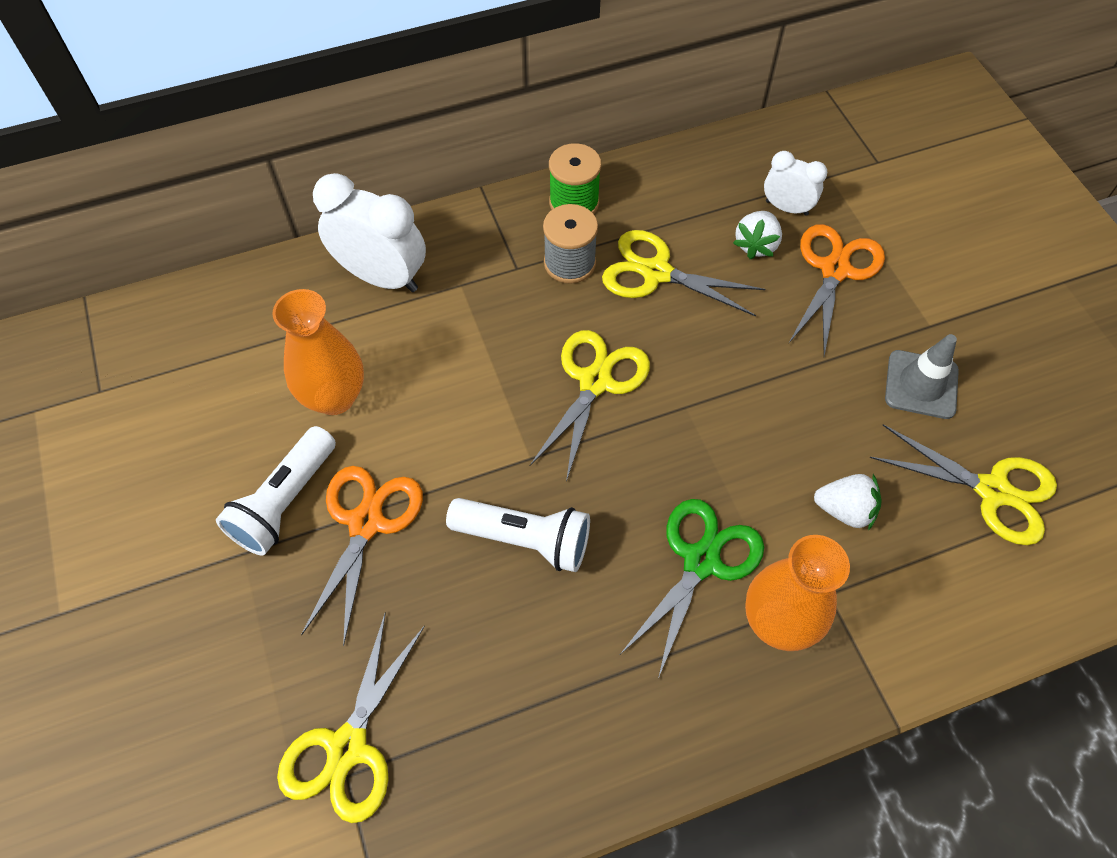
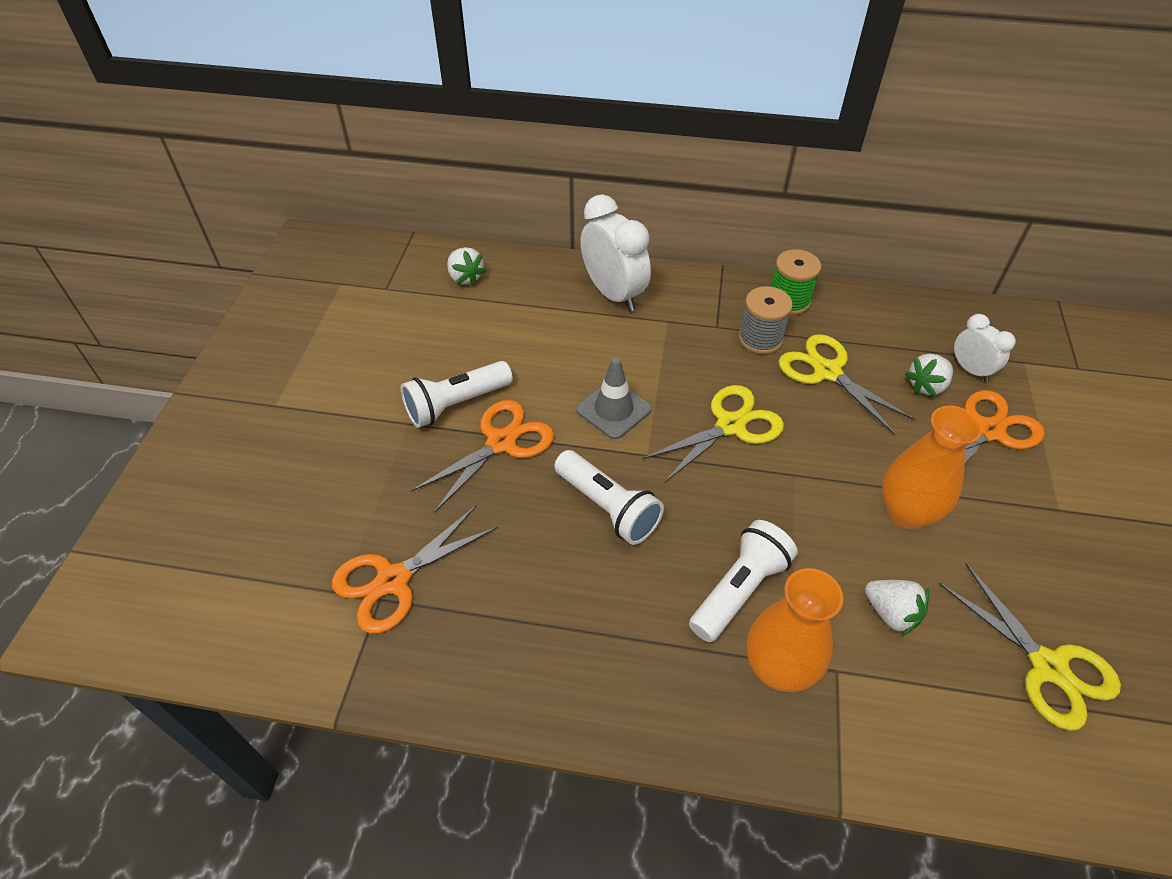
camera: 30 degrees right, 10 degrees down
orange vase [273,289,364,415] -> orange vase moved to [882,406,982,529]
yellow scissors [277,612,425,823] -> orange scissors [332,505,498,634]
green scissors [621,499,764,678] -> white flashlight [689,520,798,642]
grey traffic cone [885,334,959,419] -> grey traffic cone moved to [576,357,652,439]
none -> white strawberry [447,247,486,286]

